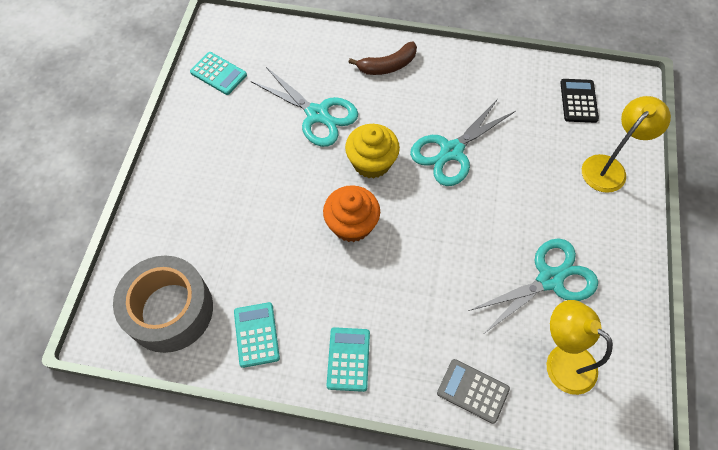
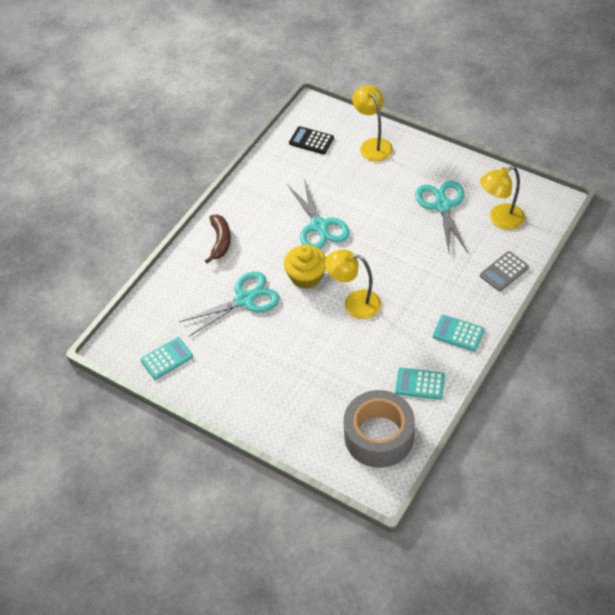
camera: 65 degrees left, 10 degrees down
orange cupcake [323,185,380,242] -> yellow lamp [325,249,381,319]

